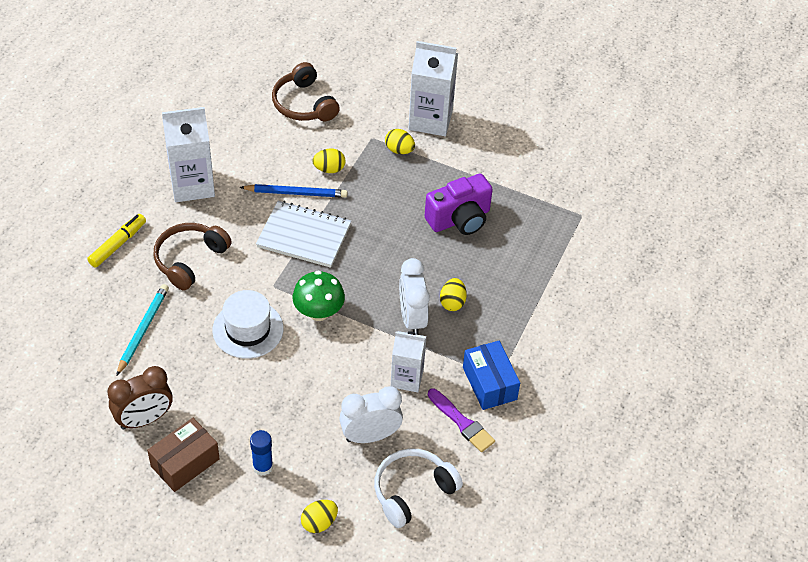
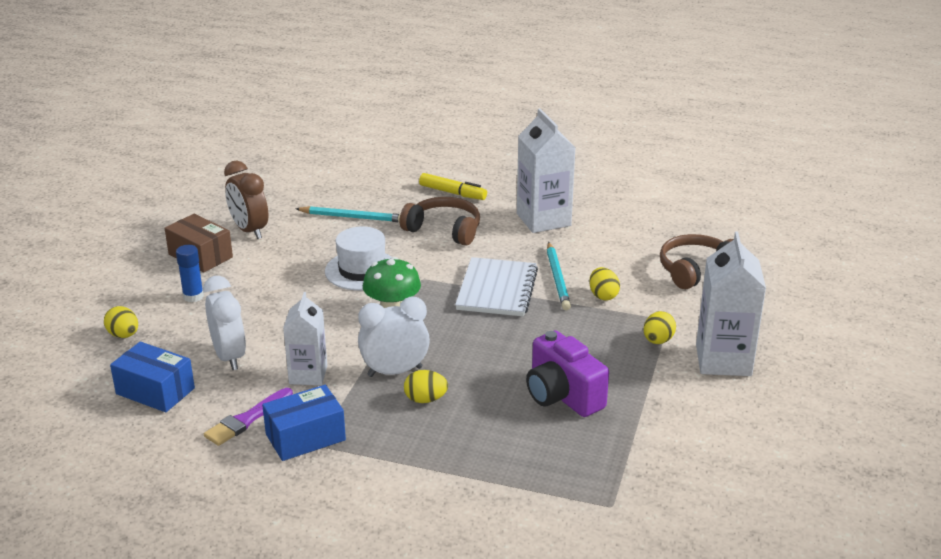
camera: 85 degrees right, 20 degrees down
blue pencil [240,184,347,198] -> turquoise pencil [547,242,571,310]
white headphones [374,448,463,528] -> blue box [110,342,195,412]

